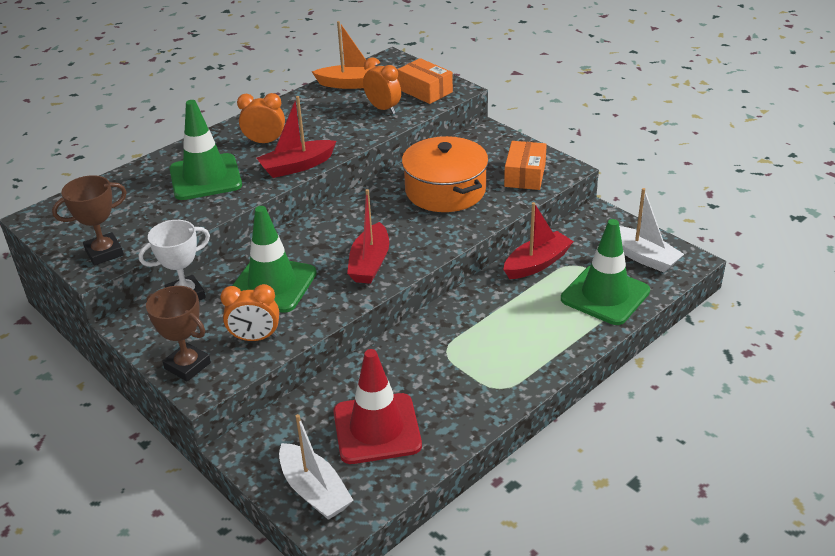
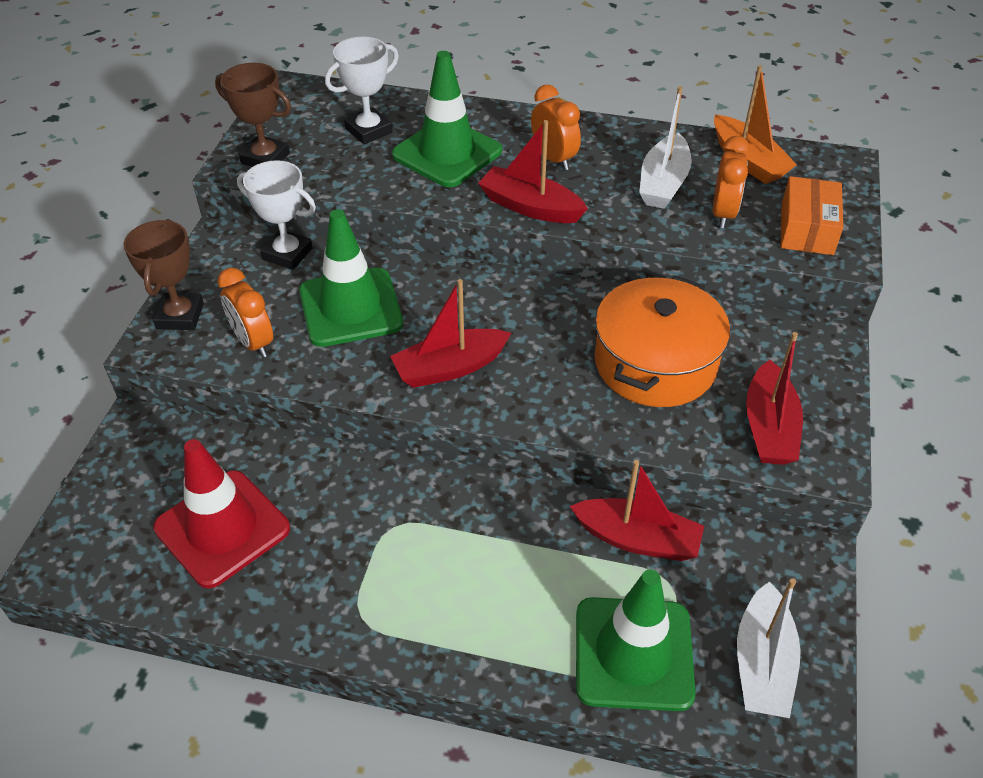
camera: 55 degrees right, 10 degrees up
white boat [279,414,353,520] -> white boat moved to [639,86,692,209]
orange box [504,141,547,190] -> red boat [746,332,803,465]
none -> white trophy [325,37,399,144]

